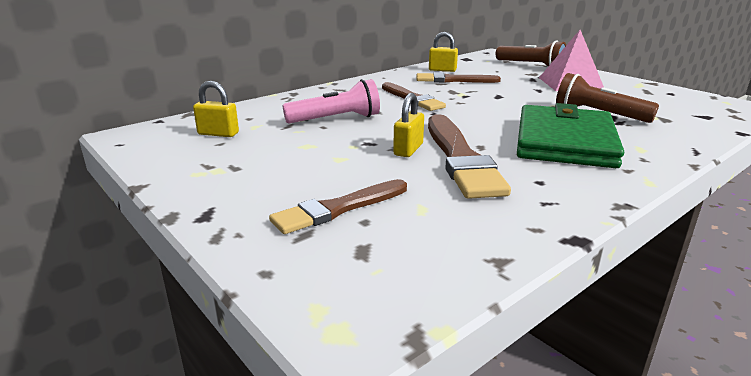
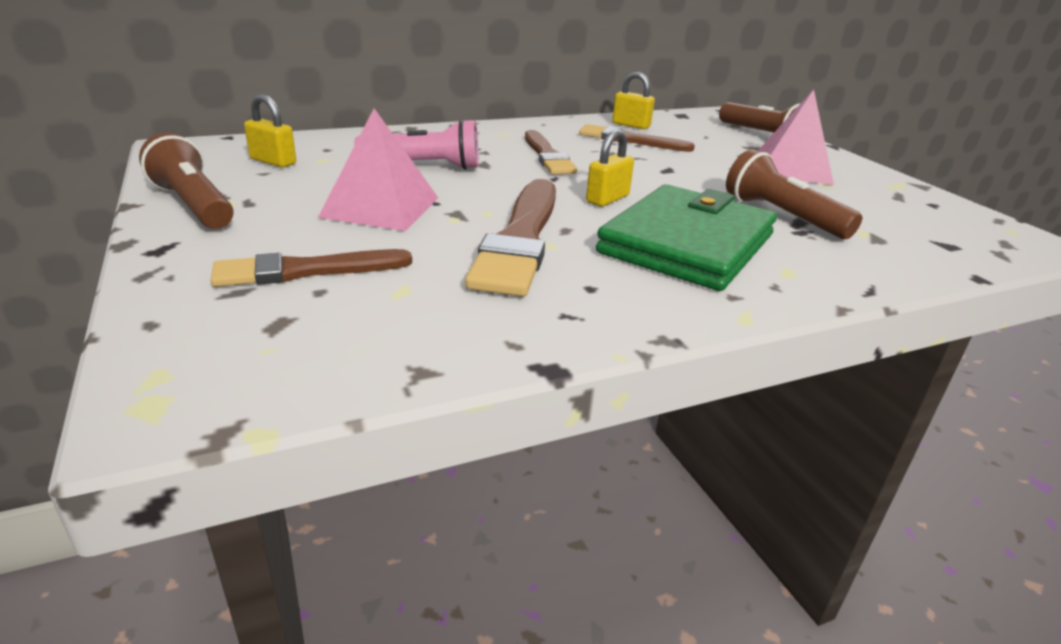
camera: 15 degrees right, 5 degrees up
yellow padlock [393,93,424,157] -> yellow padlock moved to [586,129,634,206]
none -> brown flashlight [139,133,234,229]
none -> pink pyramid [318,108,438,231]

